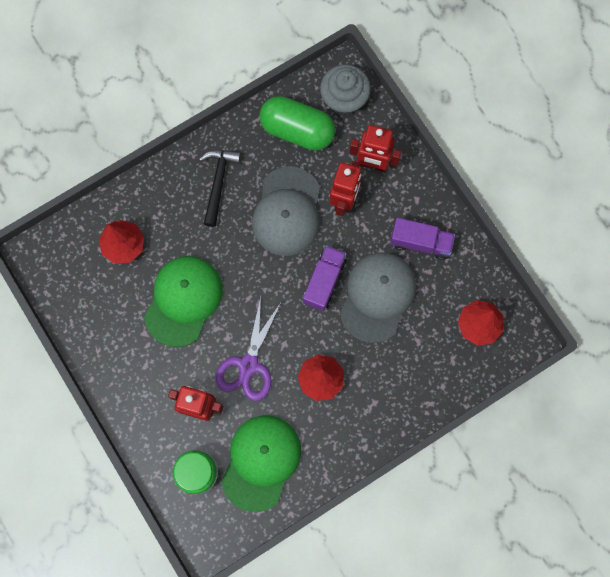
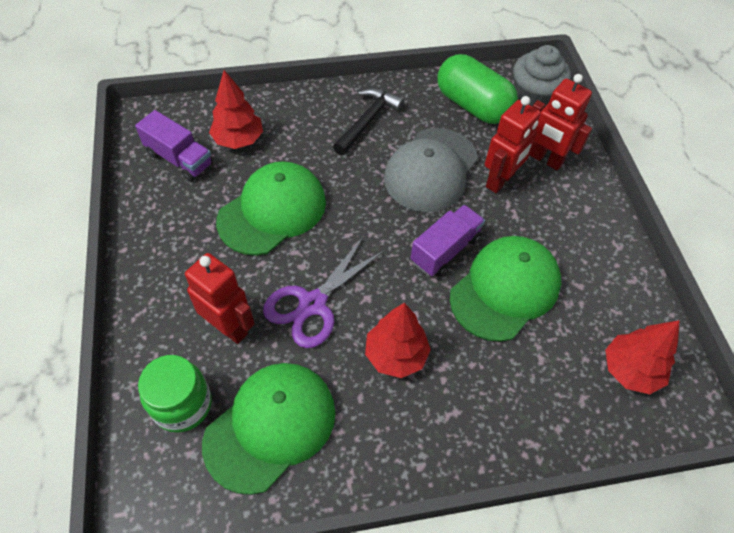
camera: 20 degrees right, 20 degrees down
grey cap [340,252,416,343] -> green cap [450,236,561,342]
purple truck [390,218,455,260] -> purple truck moved to [135,110,213,181]

